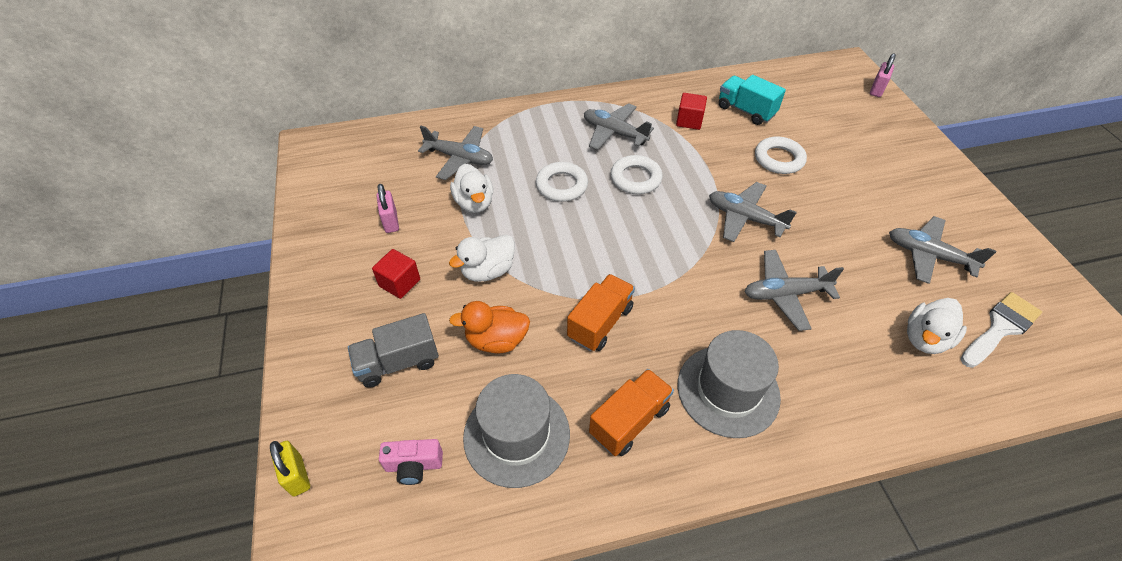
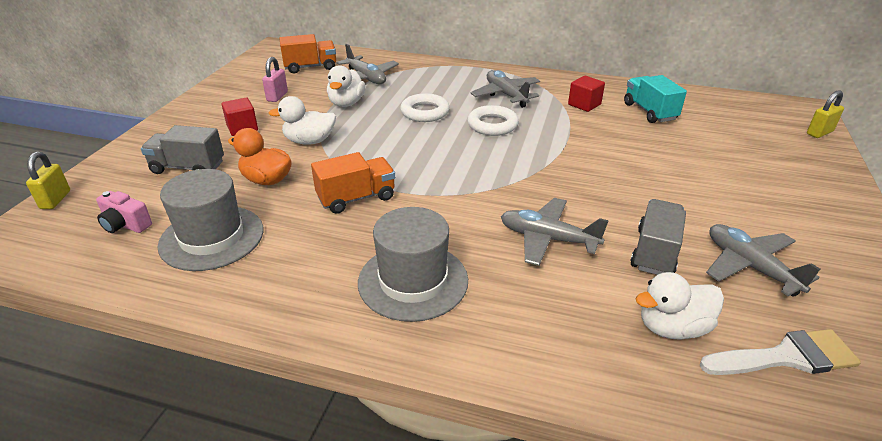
camera: 30 degrees right, 15 degrees down
orange truck [589,369,674,456] -> orange truck moved to [279,34,336,73]
grey plane [709,182,797,242] -> none
white ring [755,137,807,174] -> none
pink padlock [870,53,896,97] -> yellow padlock [807,90,844,138]
none -> grey truck [630,199,686,275]

